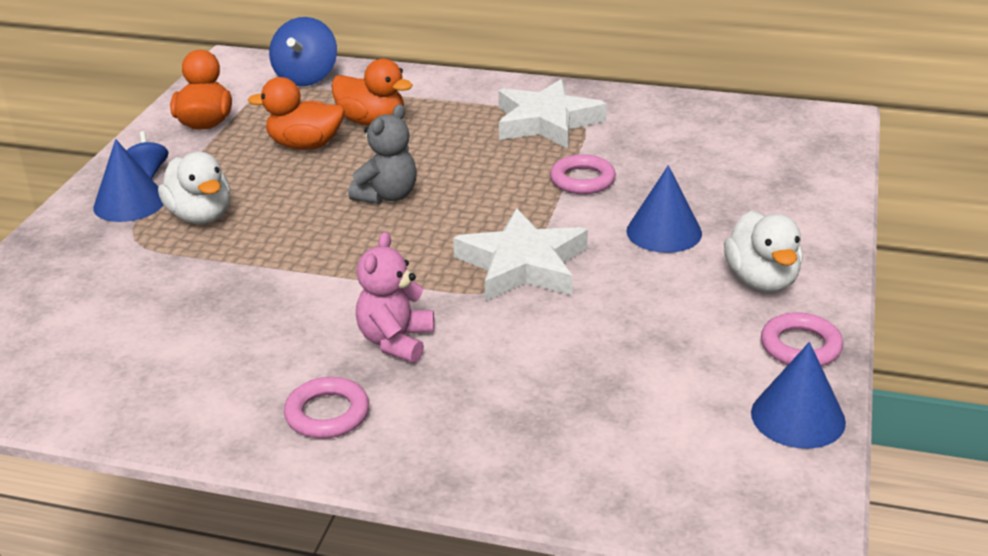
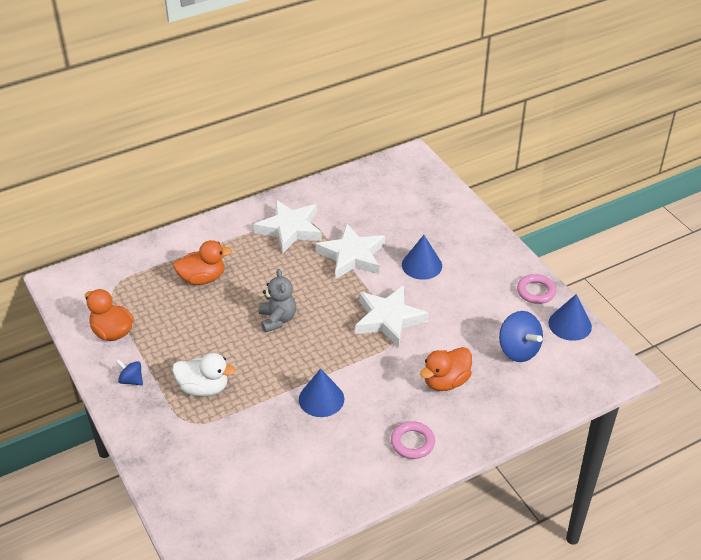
camera: 45 degrees left, 10 degrees up
blue cone [93,139,163,222] -> blue cone moved to [299,368,344,417]
orange duck [248,77,345,150] -> orange duck moved to [420,347,472,391]
blue spinning top [269,17,337,86] -> blue spinning top moved to [499,311,543,362]
pink teddy bear [356,232,434,363] -> none
pink ring [550,155,616,194] -> white star [316,223,385,279]
white duck [724,211,803,292] -> none

